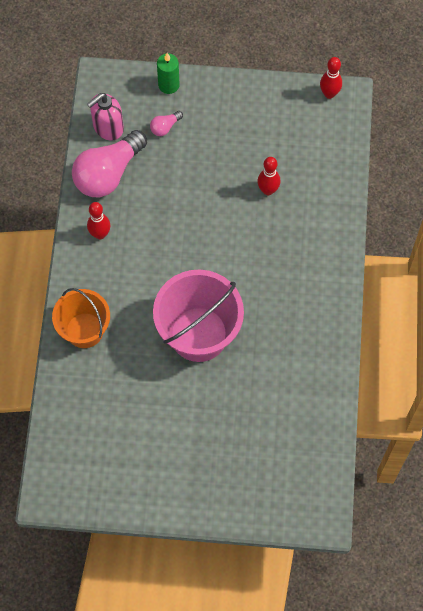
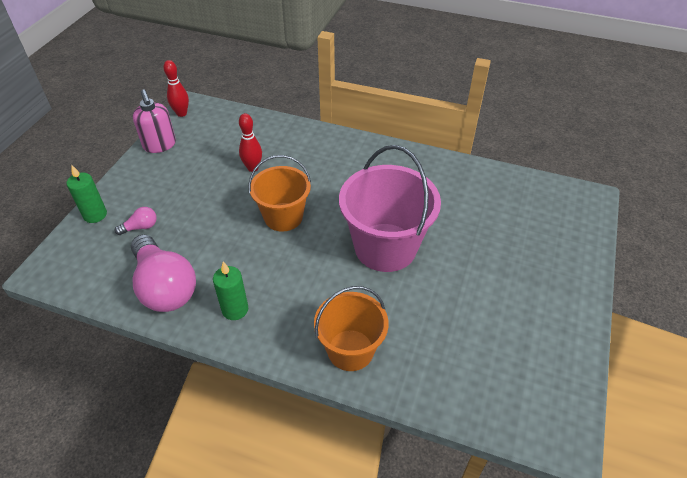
camera: 75 degrees left, 20 degrees down
pink soap dispenser [87,93,124,141] -> pink soap dispenser moved to [133,89,176,153]
red bowling pin [87,202,110,239] -> green candle [213,262,248,320]
pink light bulb [150,111,183,136] -> pink light bulb turned 90 degrees counterclockwise [115,207,157,235]
none -> orange bucket [248,155,311,232]

